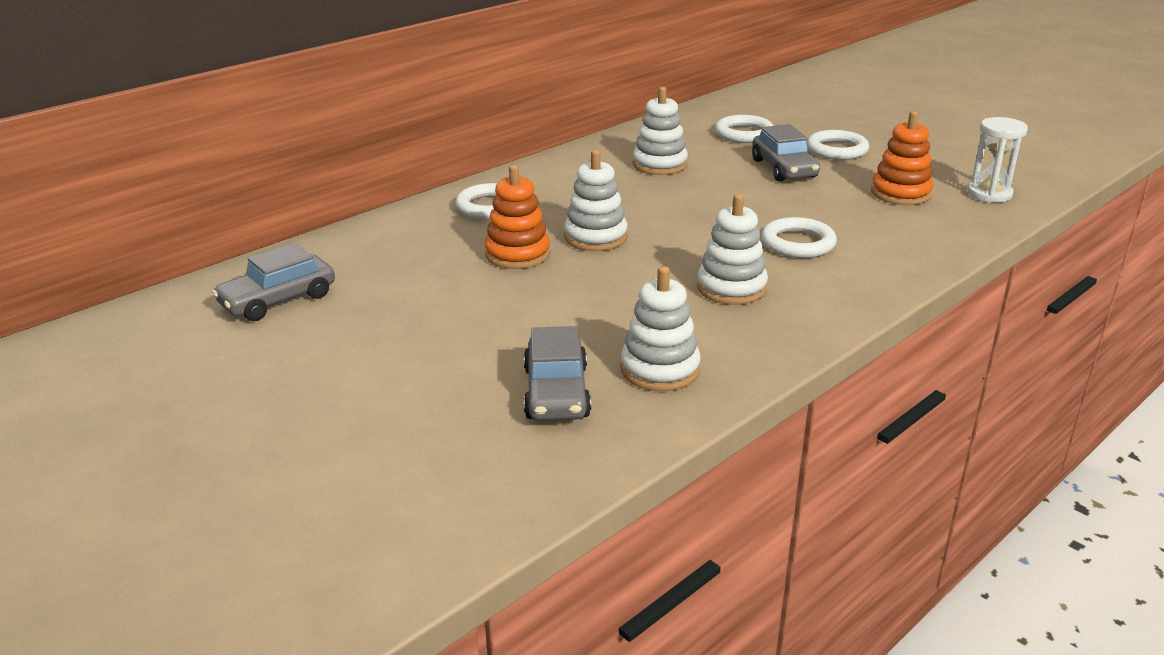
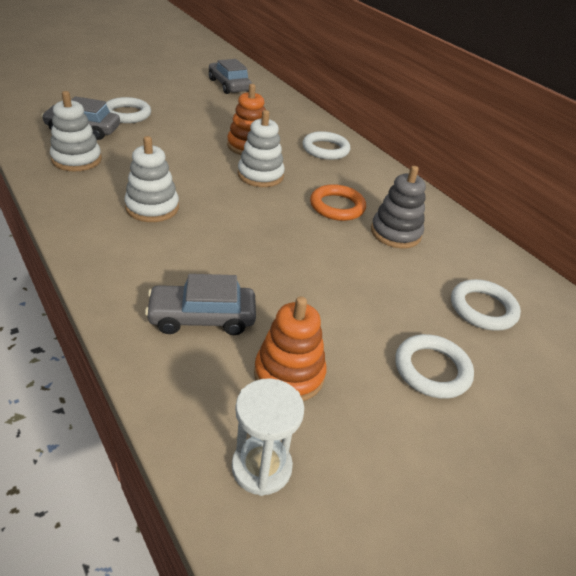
camera: 95 degrees right, 10 degrees up
white stacking toy [633,87,688,175] -> grey stacking toy [371,166,426,248]
grey car [752,124,820,182] -> grey car moved to [145,274,256,335]
white ring [761,217,837,258] -> white ring moved to [106,97,151,123]
none -> orange ring [310,184,366,221]

